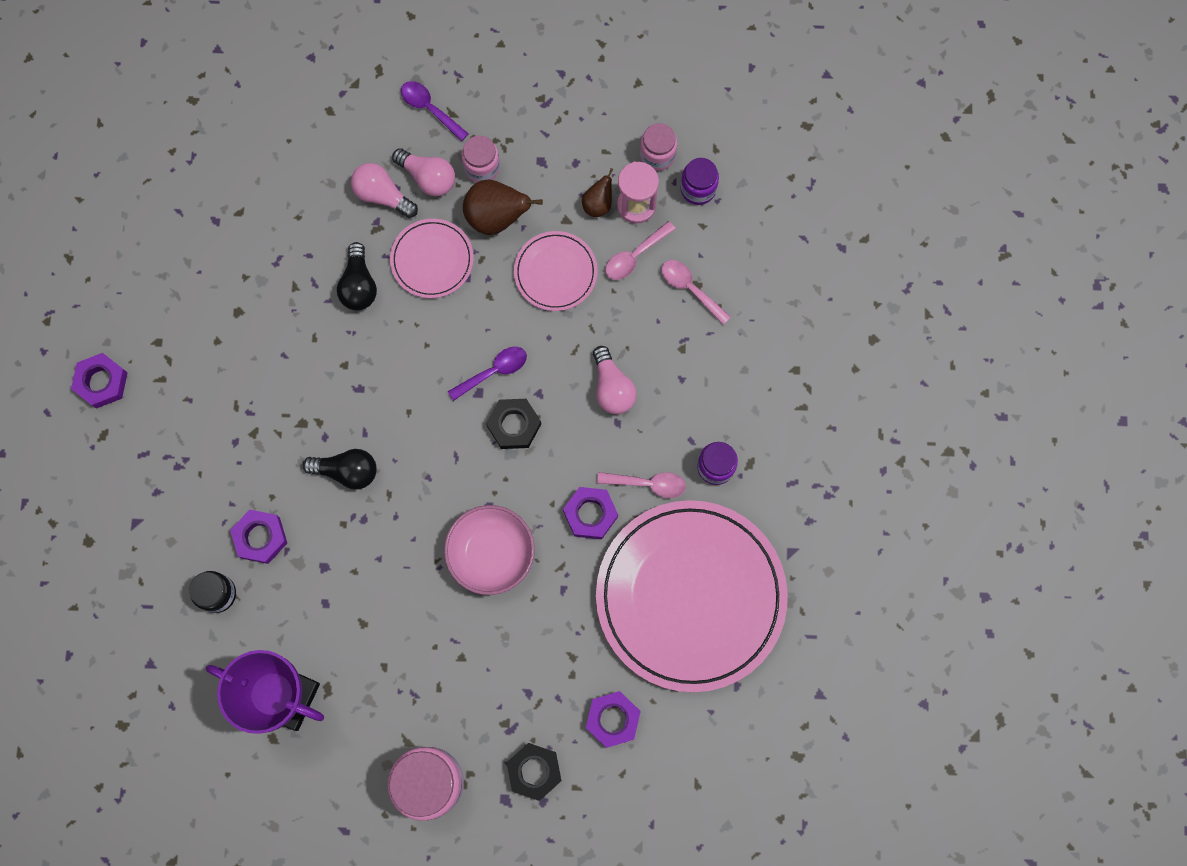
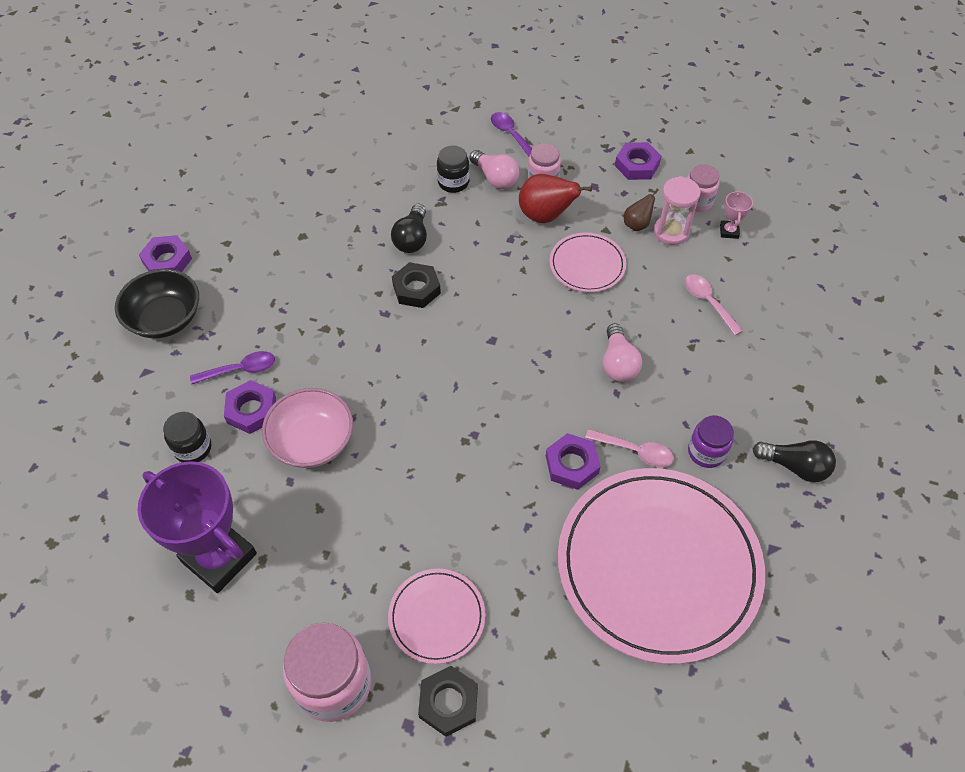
camera: 15 degrees right, 20 degrees down
black light bulb [303,449,377,489] -> black light bulb moved to [752,440,836,482]
pink light bulb [351,163,418,218] -> black jar [437,145,469,193]
pink plate [390,219,474,298] -> pink plate moved to [388,569,486,664]
pink bowl [444,505,535,595] -> pink bowl moved to [262,388,353,468]
purple spoon [448,347,527,401] -> purple spoon moved to [190,351,275,384]
brown pear [463,180,543,235] -> red pear [519,174,592,223]
black nut [486,399,541,449] -> black nut moved to [392,262,441,308]
purple nut [586,691,641,748] -> purple nut moved to [615,142,661,180]
pink spoon [605,221,676,280] -> none
purple jar [680,158,719,205] -> pink trophy [720,190,753,239]
none -> black bowl [115,269,199,338]

